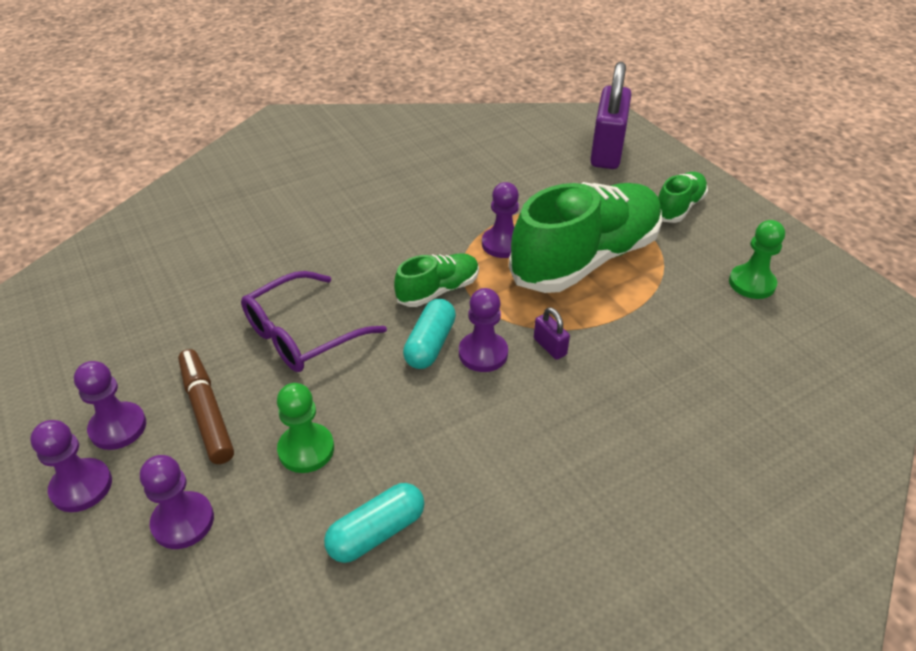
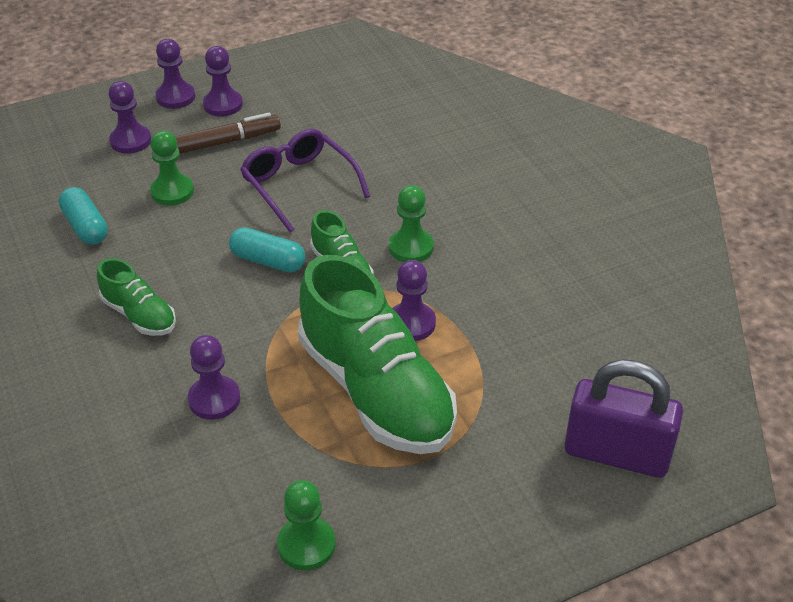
camera: 95 degrees right, 0 degrees up
purple pawn [459,288,508,372] -> purple pawn moved to [188,335,240,420]
purple padlock [534,307,570,360] -> none
green shoe [658,172,708,223] -> green shoe moved to [97,258,176,336]
none -> green pawn [389,185,434,262]

